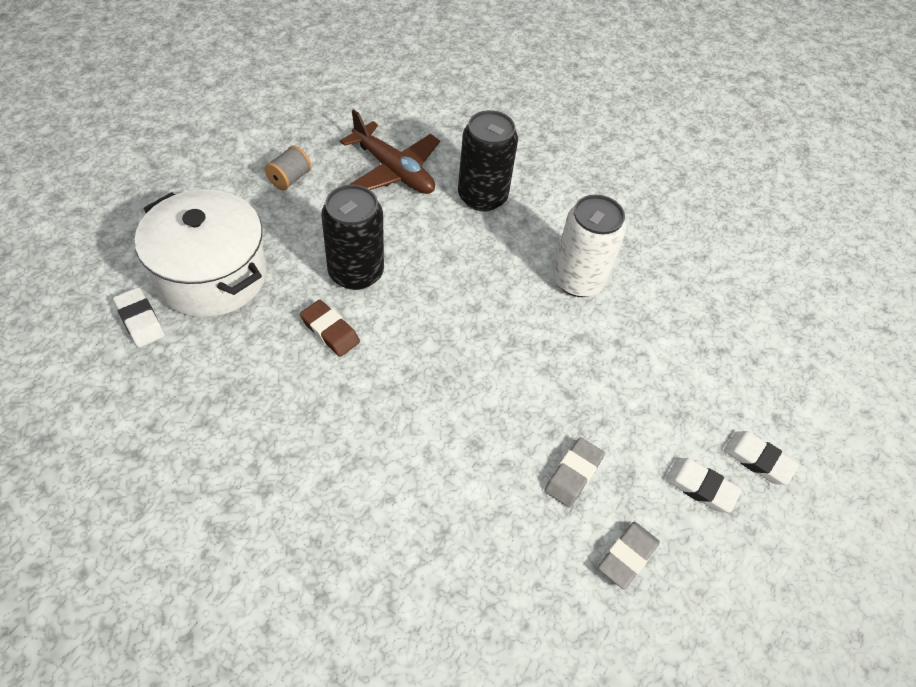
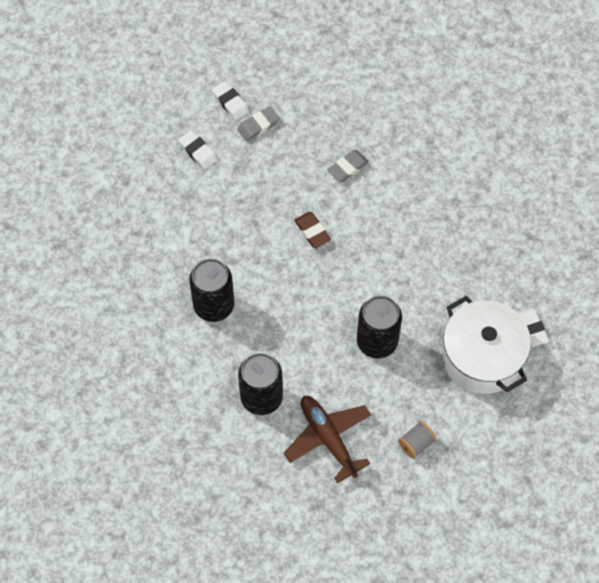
camera: 160 degrees left, 10 degrees up
brown eraser [300,300,360,357] -> brown eraser moved to [294,212,331,248]
grey eraser [545,437,605,507] -> grey eraser moved to [327,150,369,182]
white can [553,195,626,297] -> black can [189,259,234,322]
white eraser [724,431,799,485] -> white eraser moved to [212,81,249,120]

